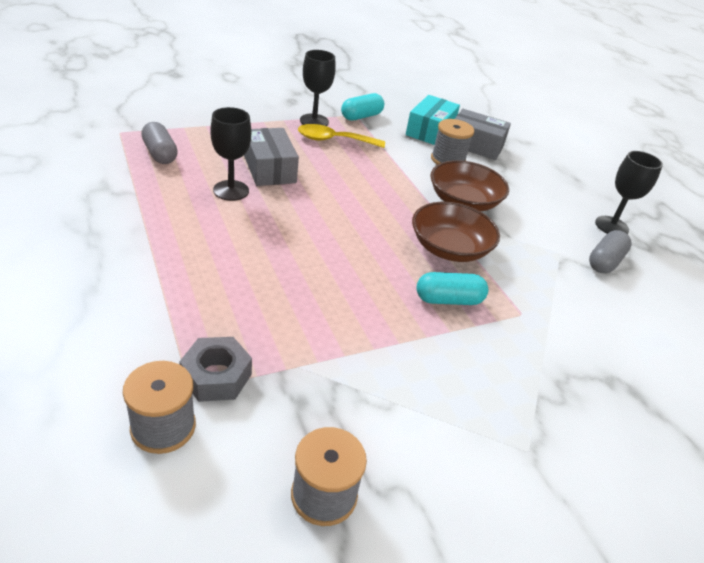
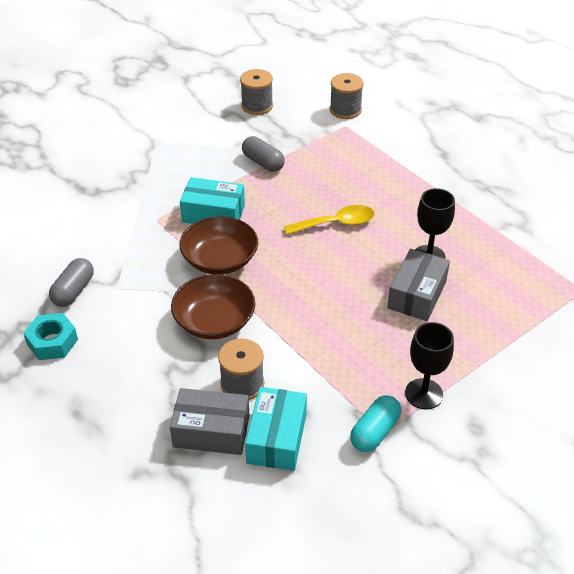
camera: 170 degrees right, 5 degrees up
grey capsule [141,122,178,164] -> grey capsule moved to [242,136,285,172]
grey nut [179,337,252,402] -> none
grey box [244,128,299,186] -> grey box turned 60 degrees clockwise [387,249,450,321]
yellow spoon [298,124,385,148] -> yellow spoon moved to [284,205,375,235]
turquoise capsule [417,272,488,305] -> turquoise box [180,177,245,224]
black goblet [595,151,663,234] -> turquoise nut [24,313,78,360]

